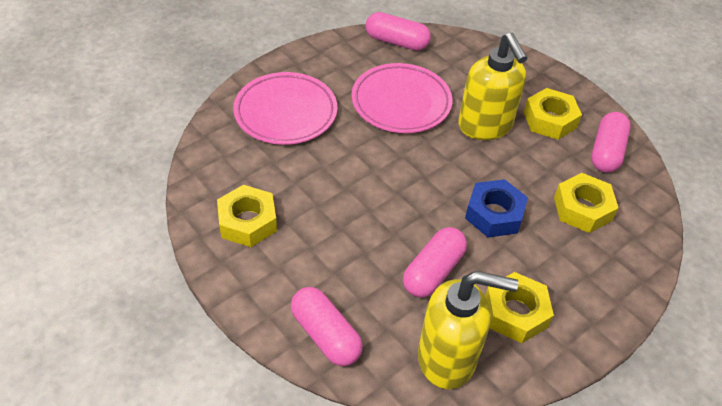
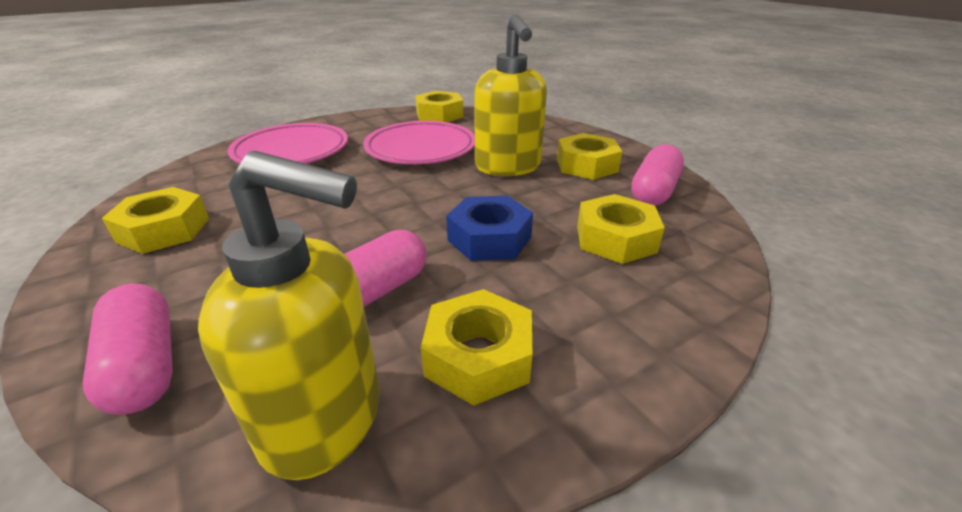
camera: 10 degrees right, 15 degrees down
pink capsule [366,12,431,51] -> yellow nut [415,91,463,122]

